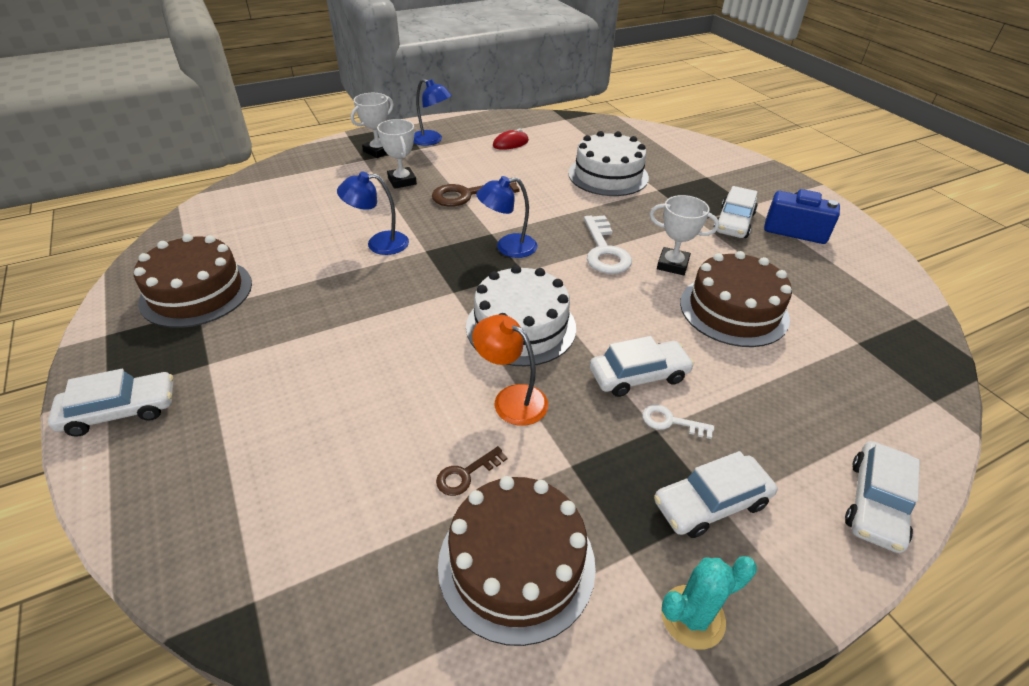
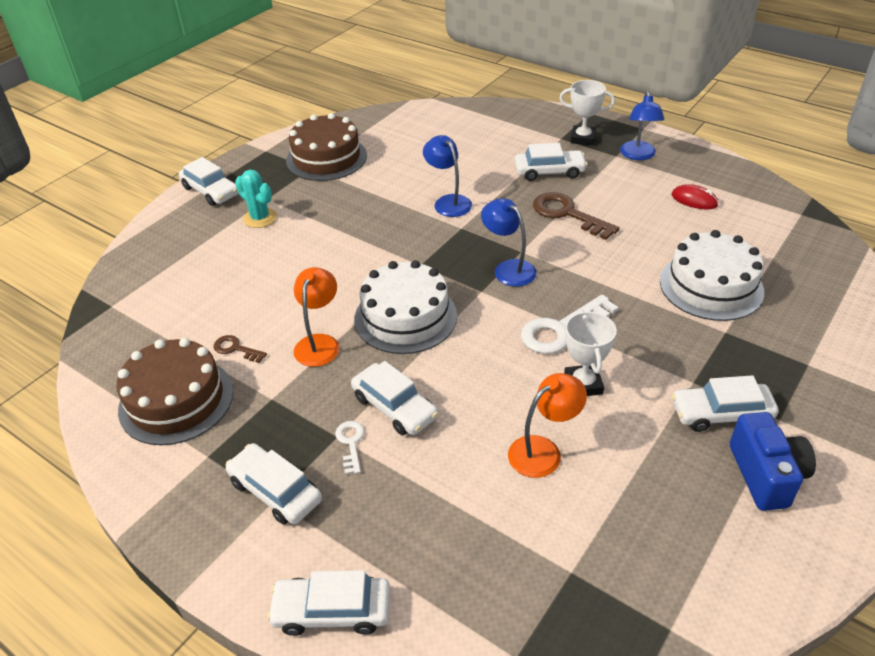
camera: 65 degrees right, 0 degrees up
white trophy [377,119,417,189] -> white car [515,143,588,181]
turquoise cactus [661,556,757,650] -> turquoise cactus moved to [235,170,277,228]
brown cake [680,251,792,347] -> orange lamp [508,373,587,478]

